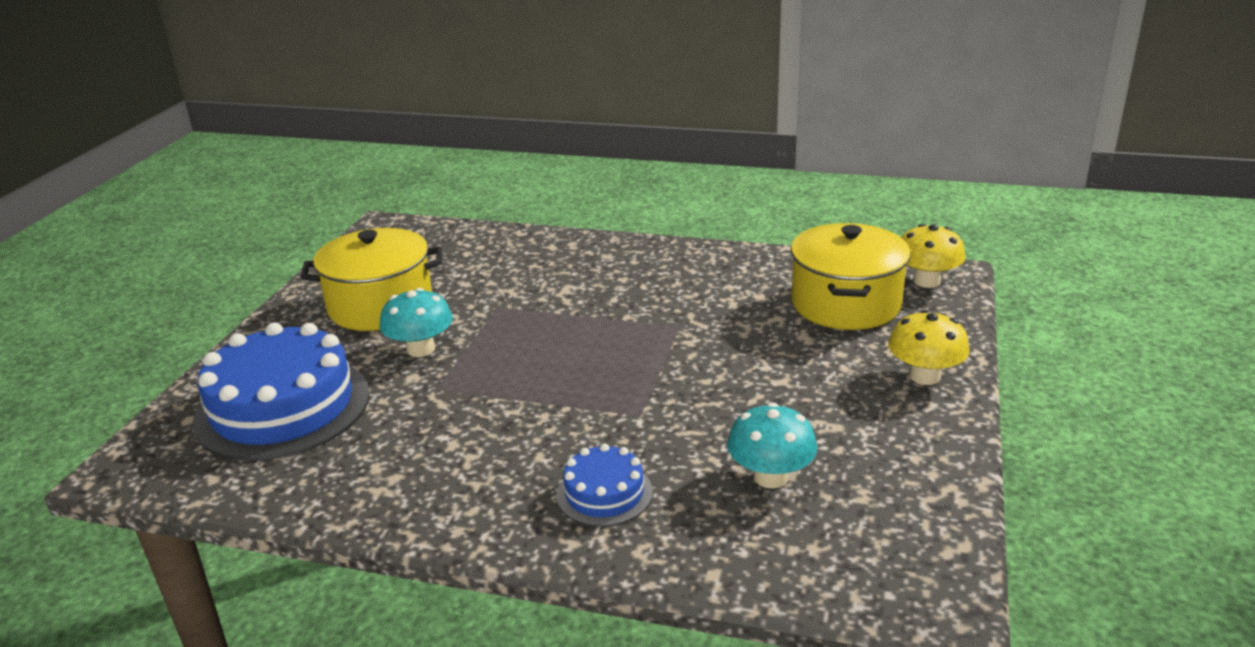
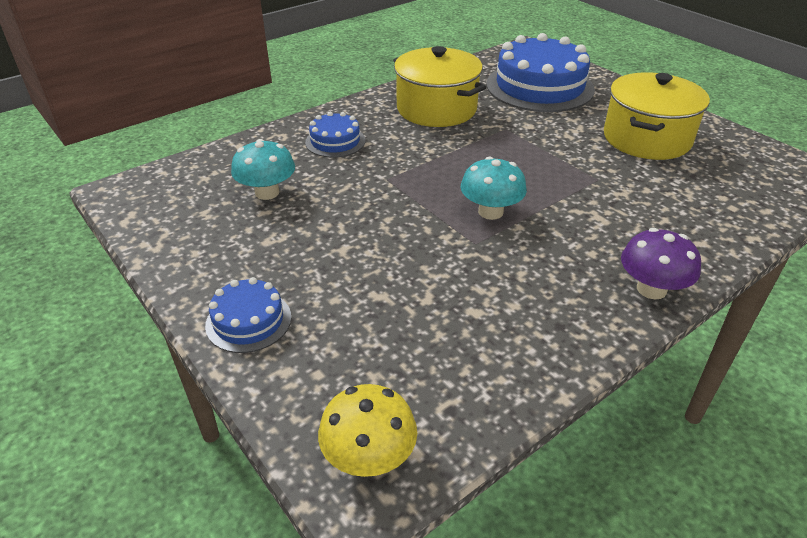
camera: 125 degrees right, 10 degrees up
turquoise mushroom [379,288,453,357] -> turquoise mushroom moved to [461,157,527,220]
yellow pot [791,223,911,330] -> yellow pot moved to [393,46,486,127]
yellow mushroom [888,310,970,385] -> blue cake [205,277,291,353]
none -> purple mushroom [621,228,701,299]

